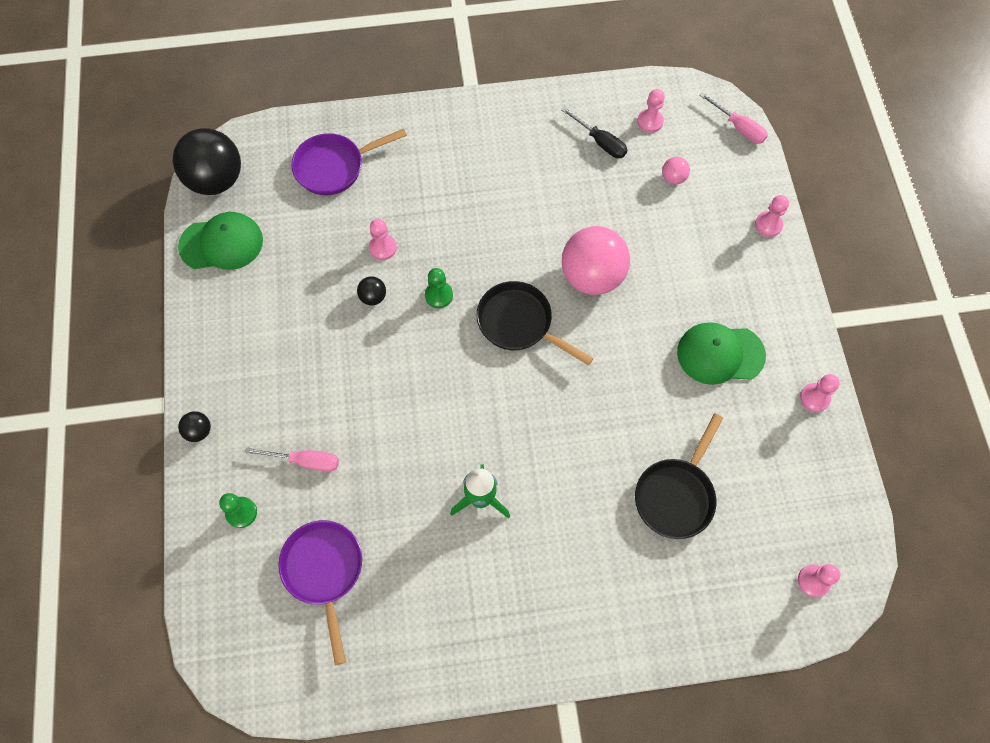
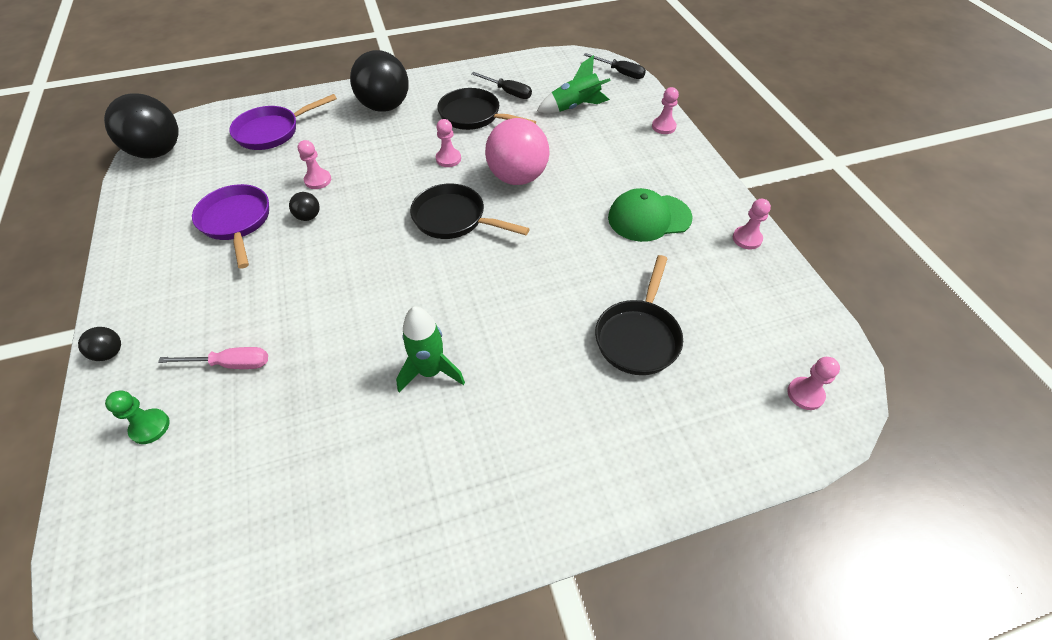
camera: 10 degrees left, 15 degrees down
green cap [178,212,263,270] -> none
purple pan [278,520,362,665] -> purple pan moved to [192,184,269,269]
green pawn [425,268,453,308] -> none
pink pawn [637,89,665,133] -> pink pawn moved to [436,119,461,167]
pink ball [662,157,690,185] -> green rocket [537,55,611,113]
pink screwdriver [700,92,768,144] -> black screwdriver [584,53,646,79]
none -> black ball [350,50,409,112]
none -> black pan [437,88,536,130]

